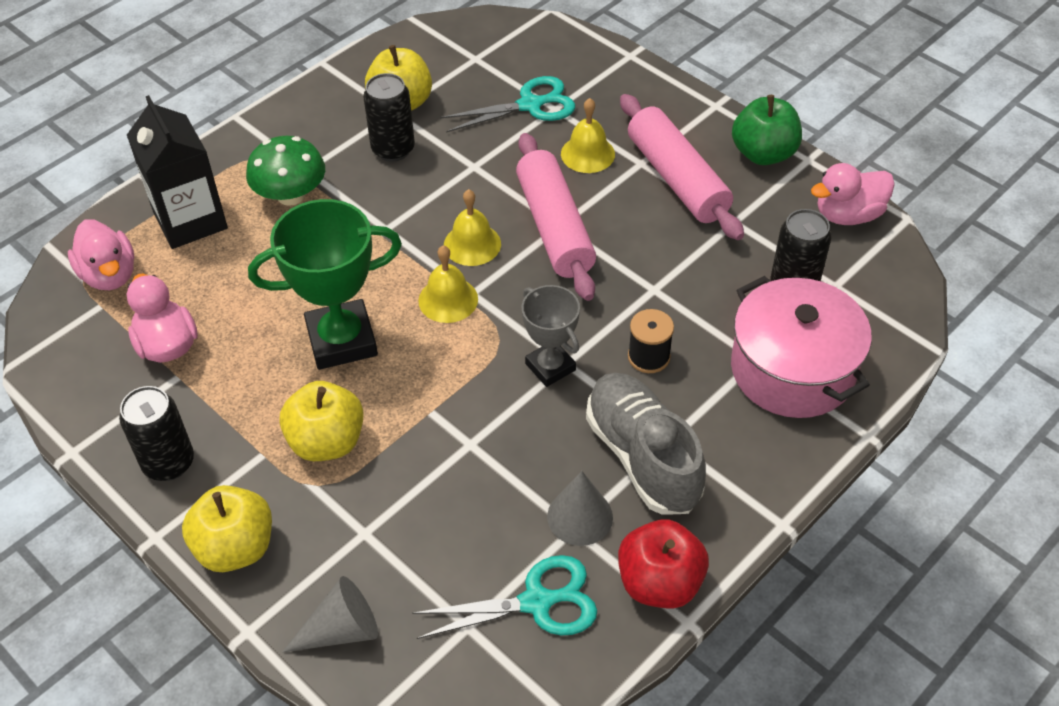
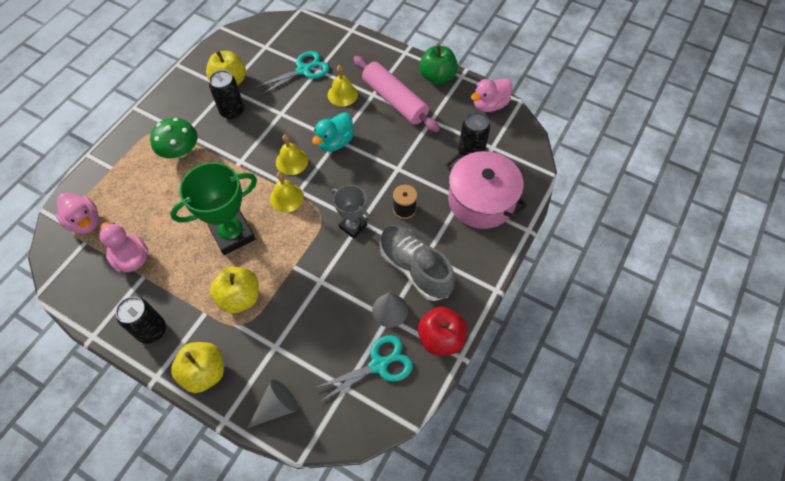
camera: 15 degrees left, 10 degrees up
black carton [127,95,228,249] -> none
pink rolling pin [516,133,596,301] -> turquoise duck [312,112,354,152]

